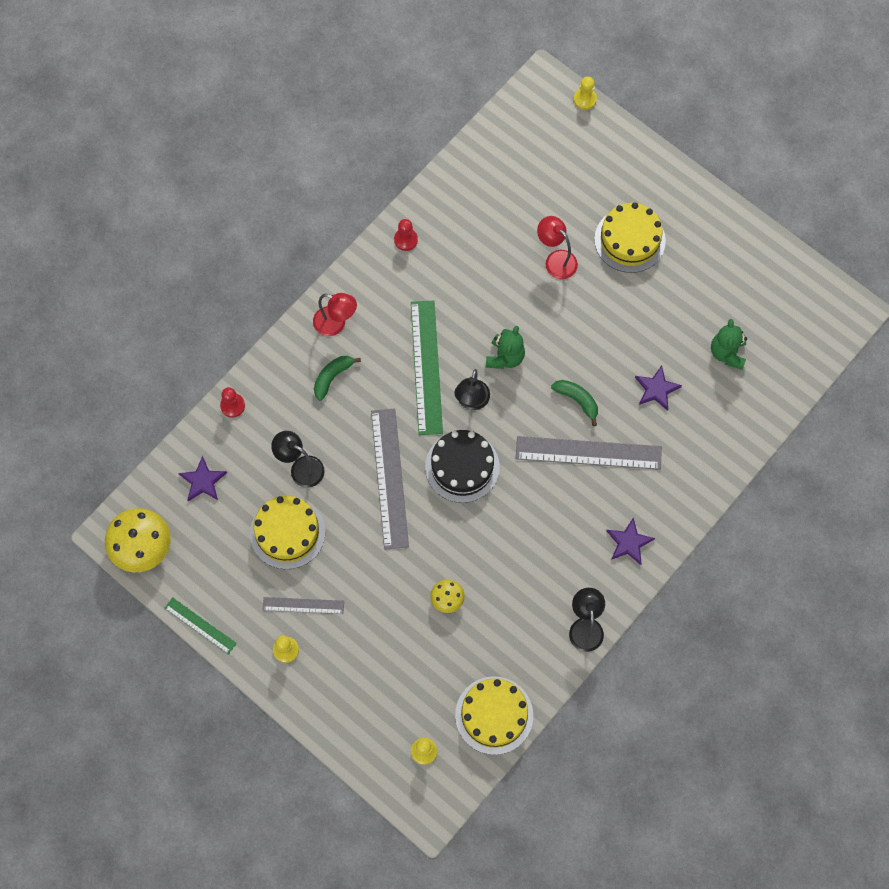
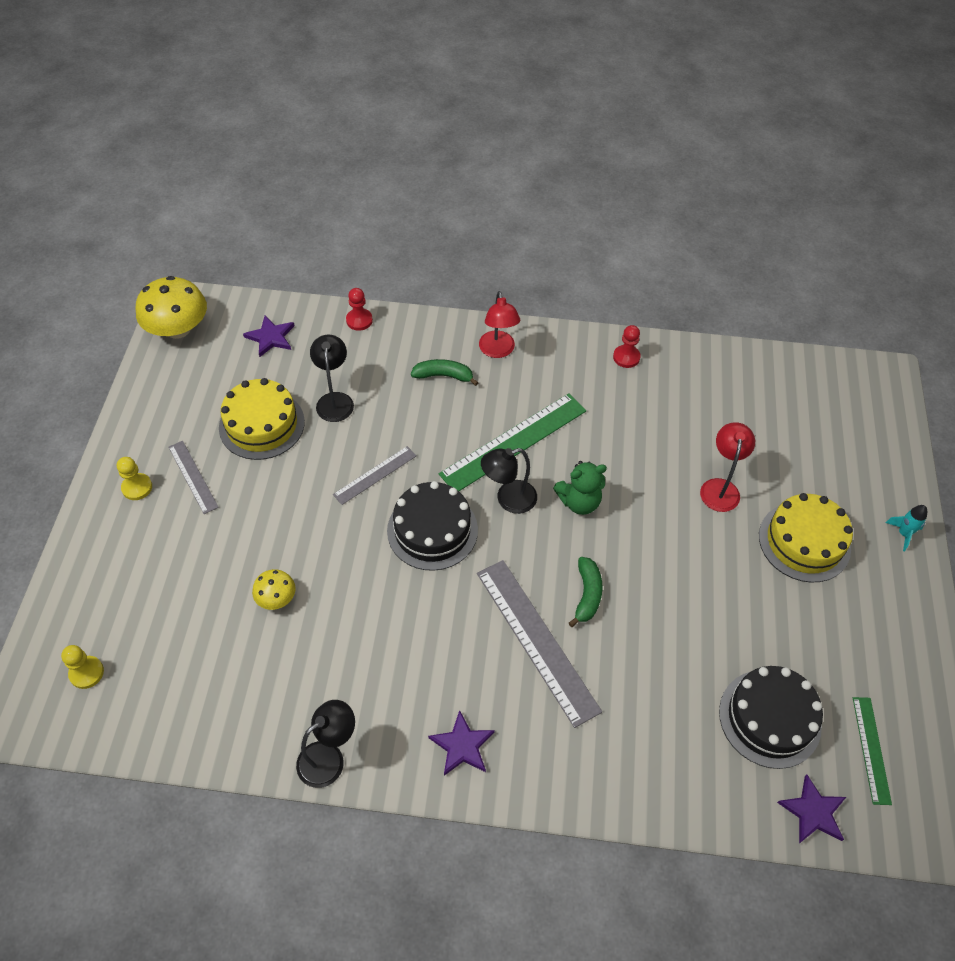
camera: 55 degrees right, 15 degrees down
green ruler [165,597,237,654] -> green ruler moved to [853,697,892,805]
grey ruler [371,408,409,550] -> grey ruler [333,446,417,505], size x0.54
yellow cake [455,676,533,755] -> none
yellow pawn [574,77,597,110] -> none
purple star [635,365,682,411] -> purple star moved to [777,774,846,844]
green teddy bear [711,319,747,370] -> black cake [719,666,823,769]
none -> turquoise rocket [886,505,927,551]

